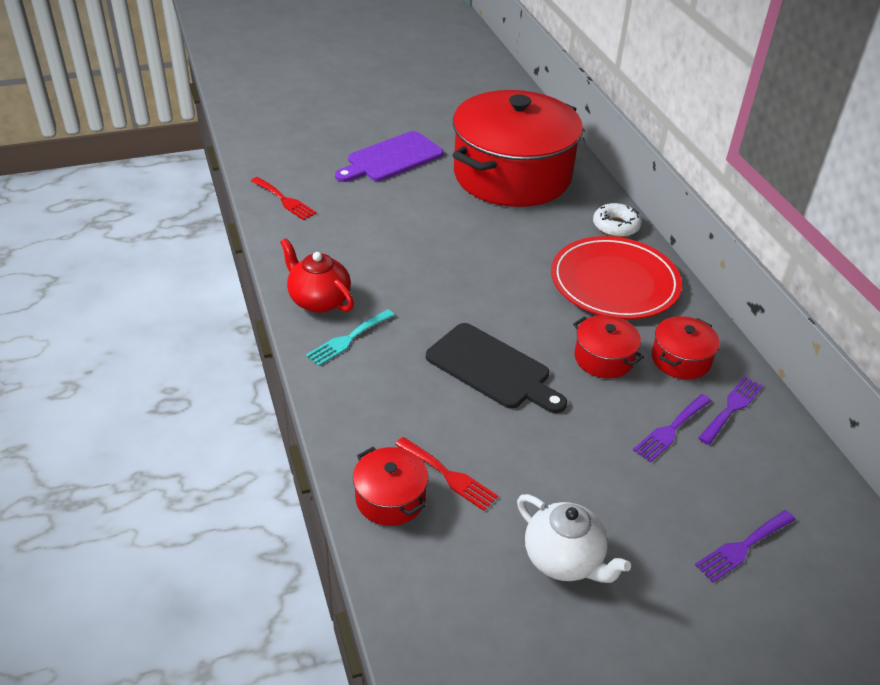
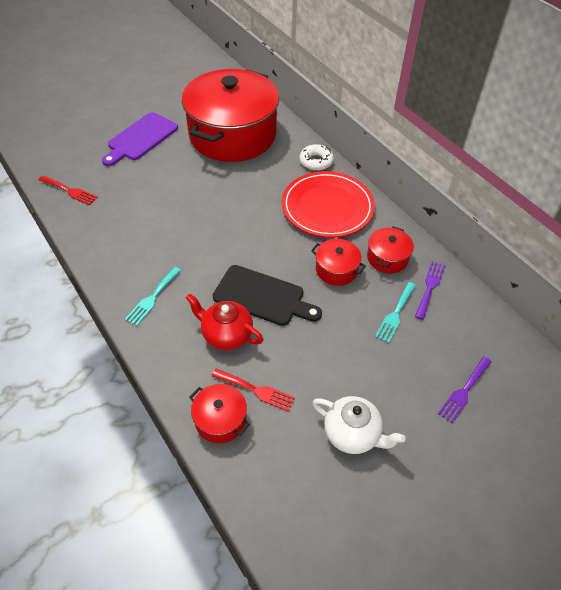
camera: 15 degrees left, 10 degrees up
red teapot [280,238,354,313] -> red teapot moved to [186,293,263,350]
purple fork [633,394,711,463] -> turquoise fork [375,282,416,343]

